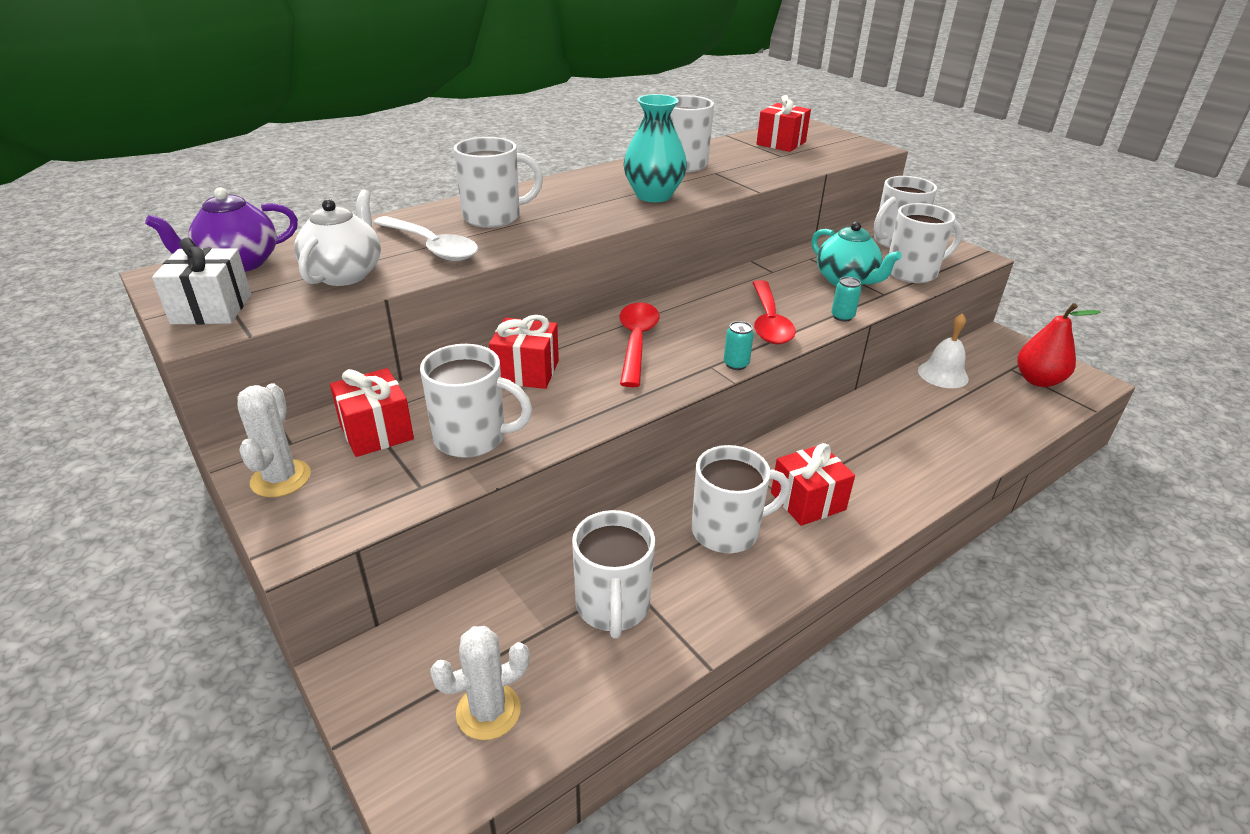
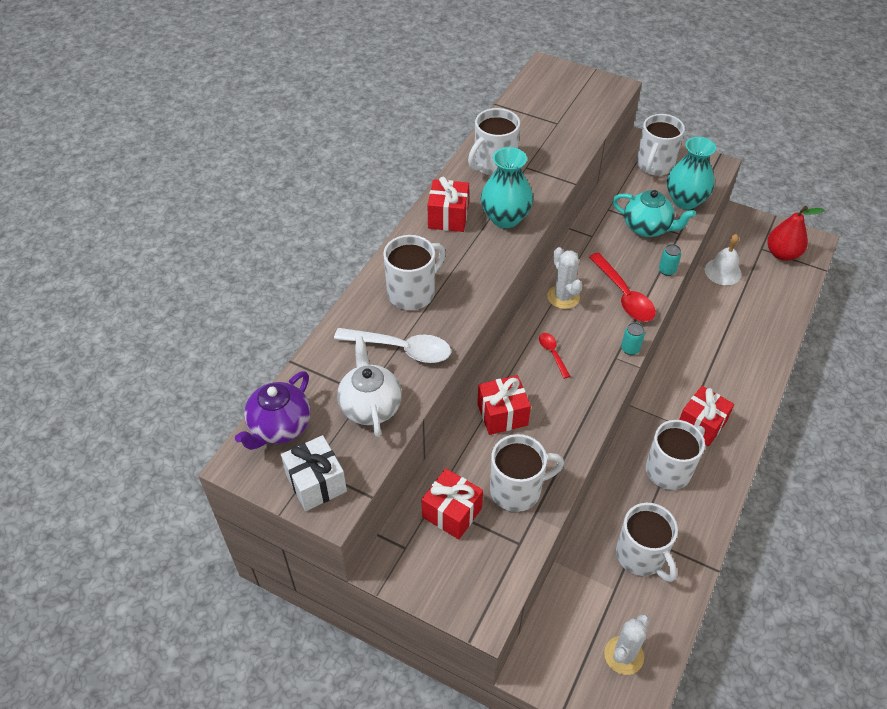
camera: 25 degrees left, 15 degrees up
white cactus [237,383,311,497] -> white cactus moved to [547,247,582,309]
red spoon [620,302,660,387] -> red spoon [539,333,570,379], size x0.53
red gift [757,95,811,152] -> red gift moved to [428,177,469,232]
white mug [889,203,963,283] -> turquoise vase [667,137,716,209]

